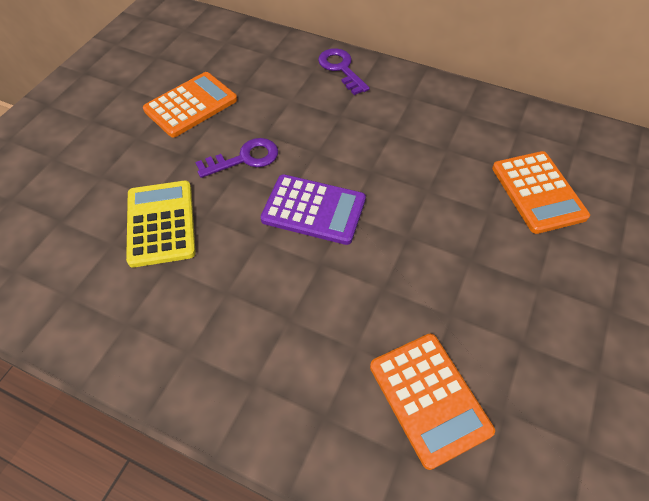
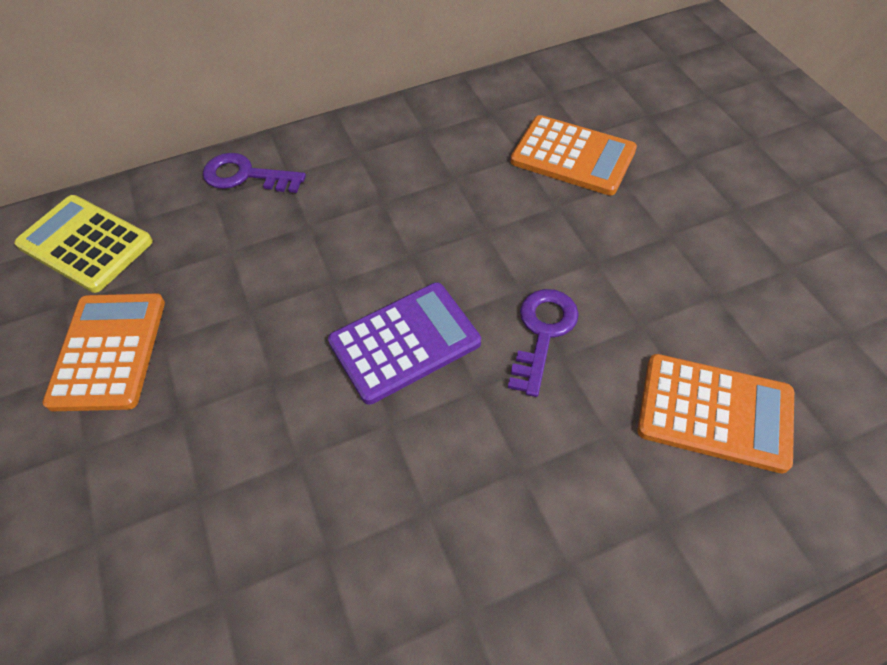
camera: 45 degrees left, 0 degrees up
yellow calculator [126,180,196,267] -> yellow calculator moved to [14,195,153,293]
purple key [195,138,278,178] -> purple key moved to [508,289,579,397]

